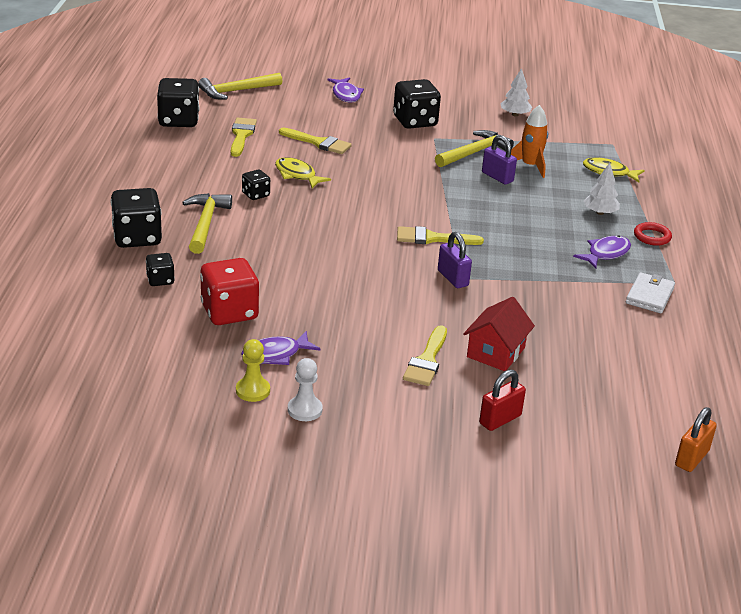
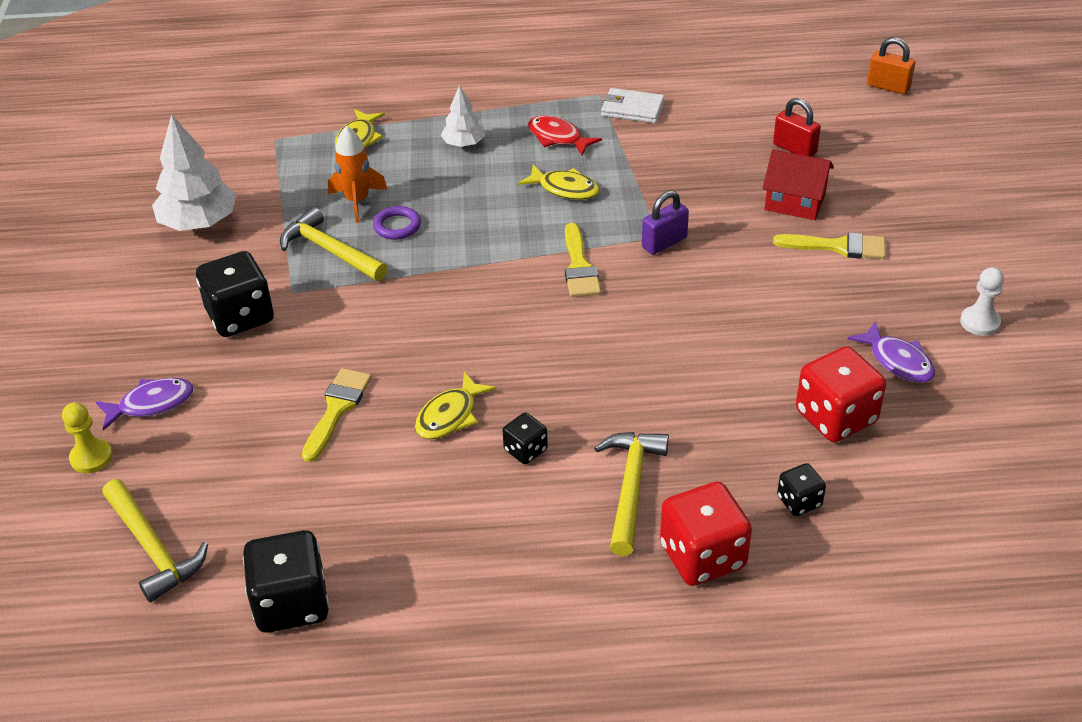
camera: 95 degrees left, 10 degrees up
black dice [111,188,162,248] -> red dice [660,482,752,586]
yellow hammer [182,193,232,254] -> yellow hammer turned 105 degrees clockwise [594,432,669,556]
yellow brush [231,118,257,157] -> none
yellow pawn [236,339,270,402] -> yellow pawn moved to [62,402,113,473]
red padlock [479,370,526,431] -> red padlock moved to [773,98,821,157]
purple padlock [482,135,517,185] -> purple ring [373,206,421,240]
white tree [500,68,532,116] -> white tree [152,114,237,231], size x1.76
purple fish [573,235,631,269] -> red fish [528,115,602,156]
red ring [634,222,672,246] -> none
none -> yellow fish [518,165,600,200]

